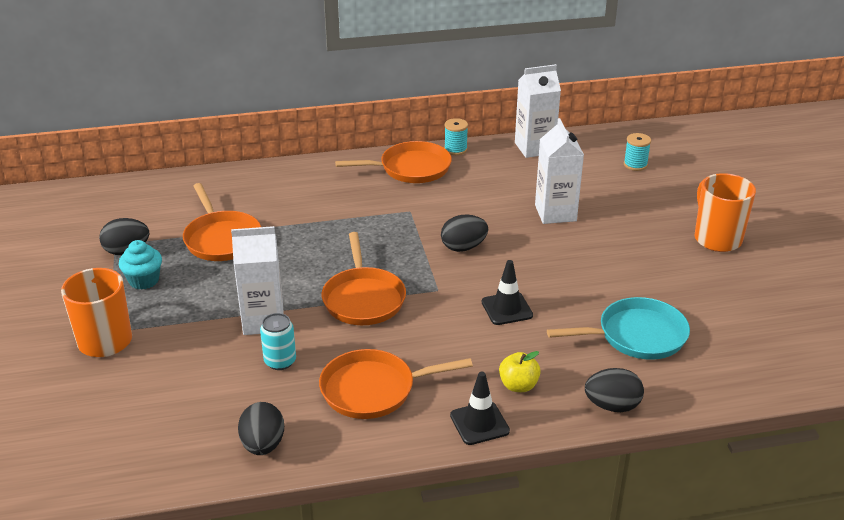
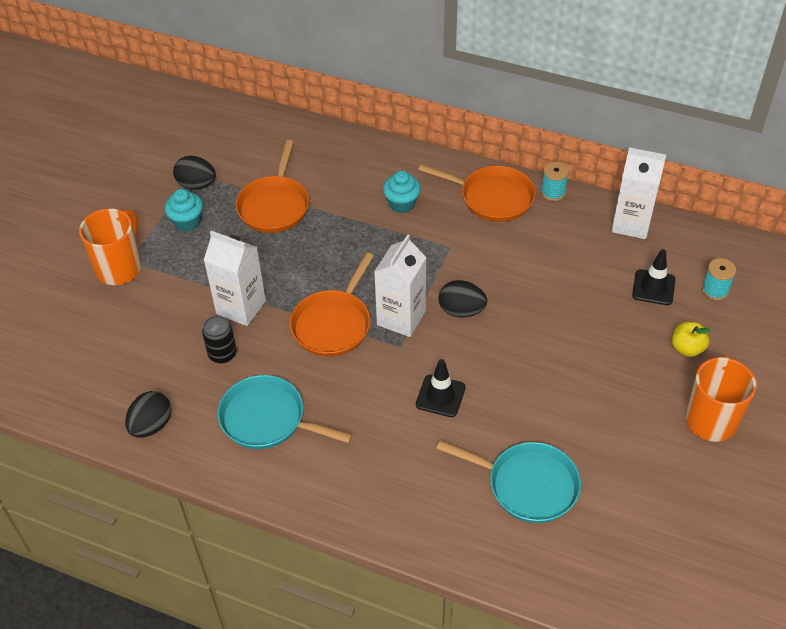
camera: 35 degrees right, 15 degrees up
turquoise can [260,313,296,370] -> black can [202,316,237,364]
orange pan [319,349,473,419] -> turquoise pan [217,375,353,449]
black traffic cone [450,371,510,445] -> black traffic cone moved to [632,249,675,305]
yellow apple [499,351,541,392] -> yellow apple moved to [672,322,711,357]
white carton [535,118,584,224] -> white carton moved to [374,235,426,337]
black egg [585,368,644,412] -> none
none -> turquoise cupcake [383,171,421,213]

